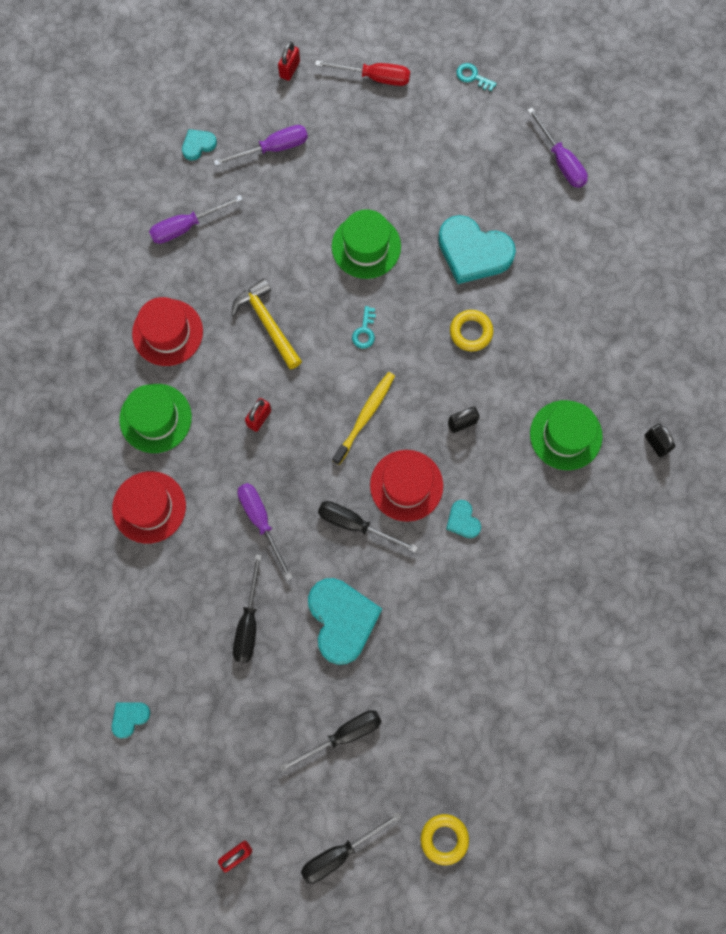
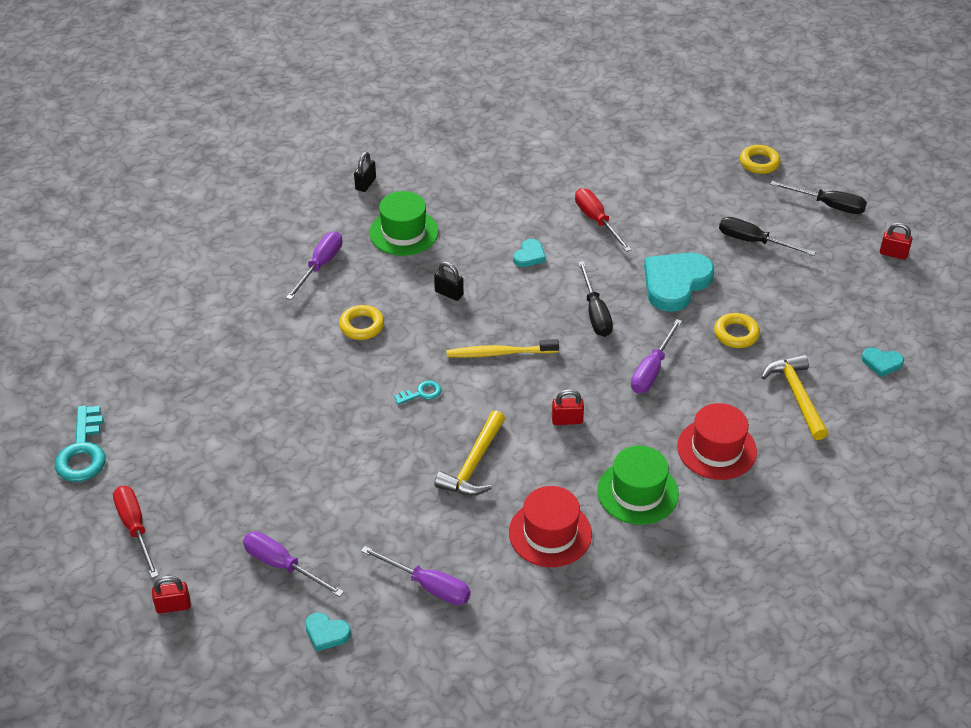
camera: 125 degrees left, 30 degrees down
black screwdriver [233,554,262,663] -> yellow ring [714,313,760,348]
green hat [332,209,401,279] -> none
red hat [370,450,443,522] -> none
turquoise heart [438,215,516,284] -> none
turquoise key [456,63,497,91] -> turquoise key [55,406,106,482], size x1.95
purple screwdriver [527,108,588,188] -> purple screwdriver moved to [286,231,342,300]
none -> red screwdriver [575,188,632,252]
none -> yellow hammer [761,354,828,440]

